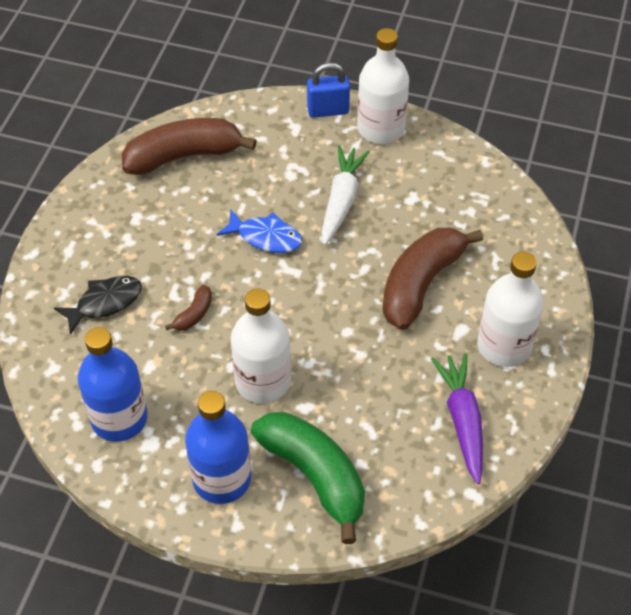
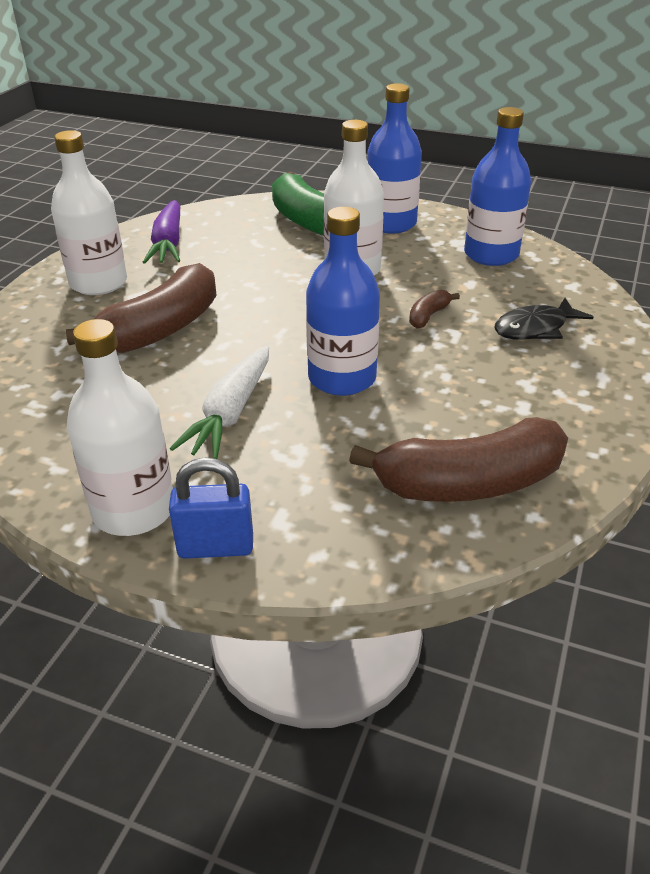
camera: 175 degrees left, 15 degrees down
blue fish [217,209,302,253] -> blue bottle [306,207,380,396]

